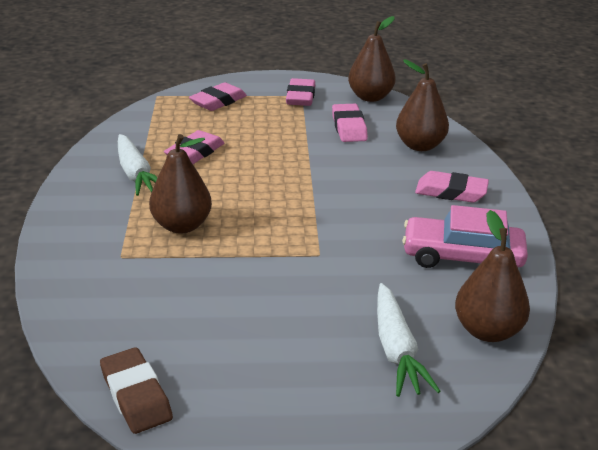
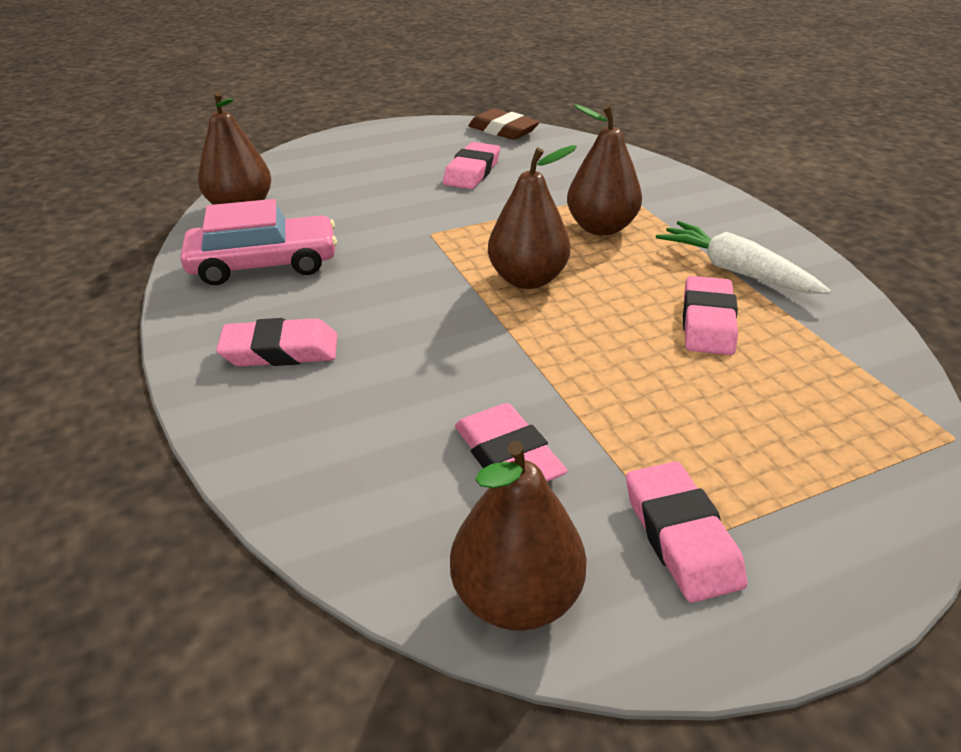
camera: 160 degrees right, 5 degrees up
pink eraser [189,82,247,111] -> pink eraser moved to [443,142,500,189]
white carrot [377,283,441,397] -> none
brown pear [396,59,449,151] -> brown pear moved to [488,145,577,289]

